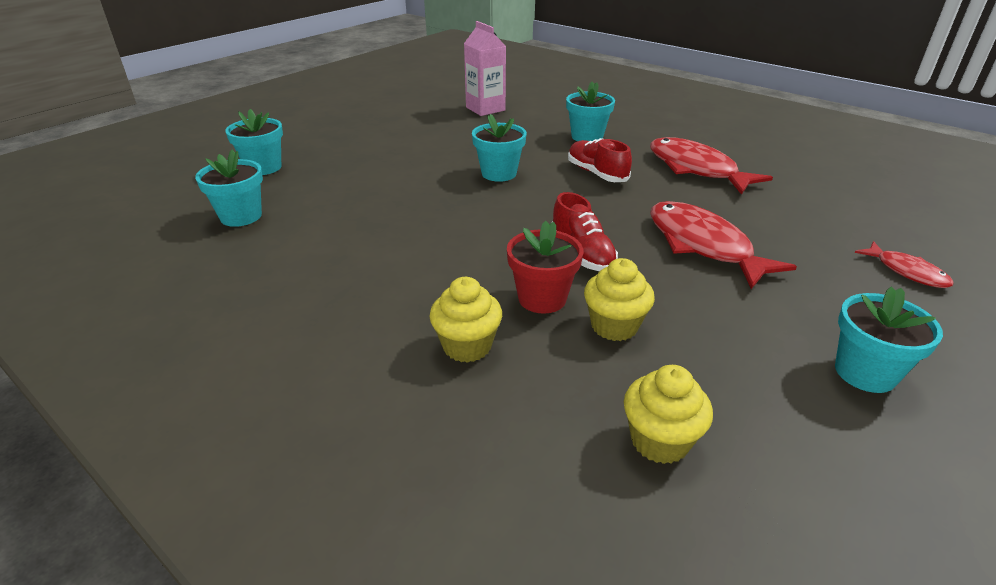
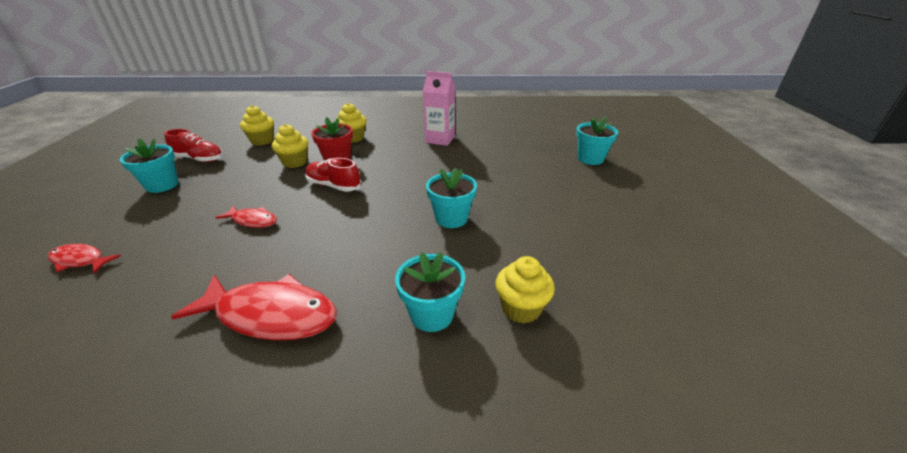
camera: 140 degrees right, 0 degrees up
turquoise flower pot [195,149,263,227] -> none
pink carton [464,21,506,116] -> pink carton moved to [423,71,455,146]
red shoe [568,138,632,182] -> red shoe moved to [164,129,223,162]
red fish [650,201,797,289] -> red fish [216,205,277,228], size x0.53
none -> yellow cupcake [495,256,555,323]

